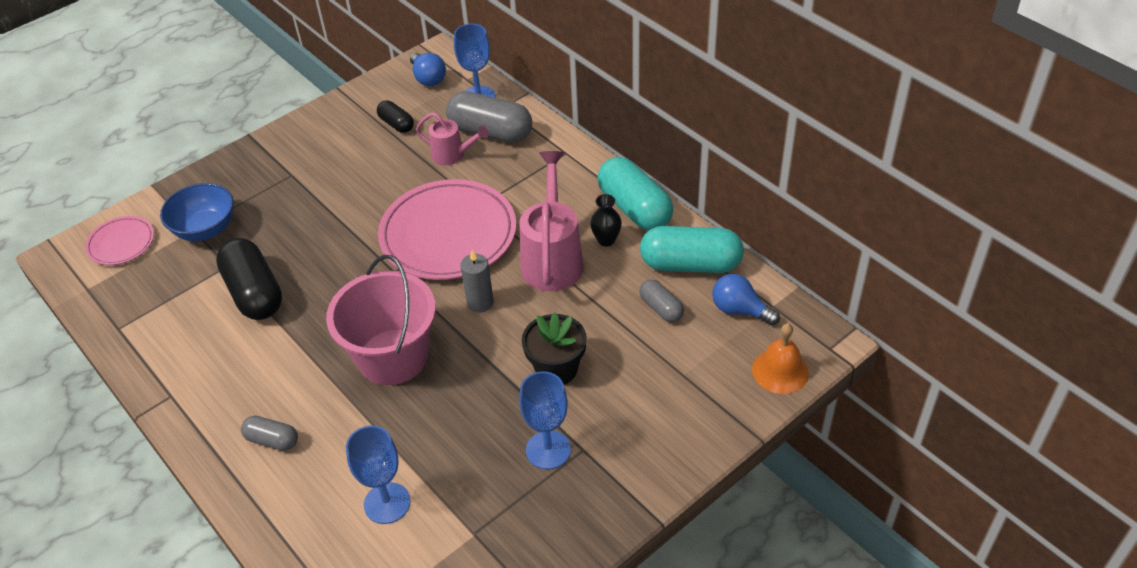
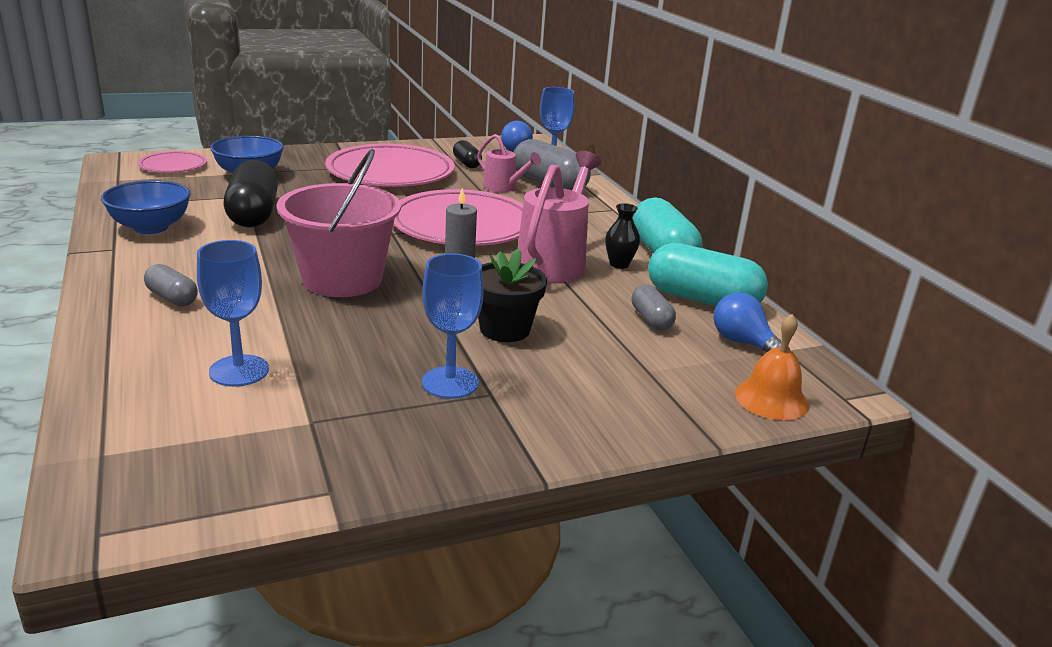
camera: 15 degrees right, 20 degrees down
none -> blue bowl [101,180,191,234]
none -> pink plate [325,144,455,187]

